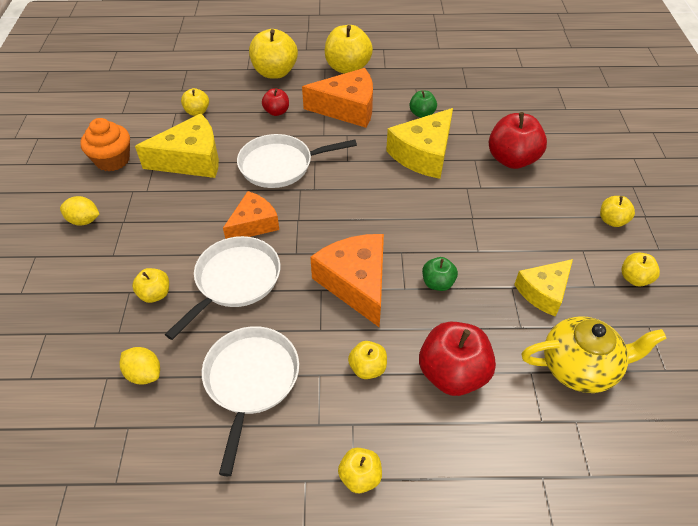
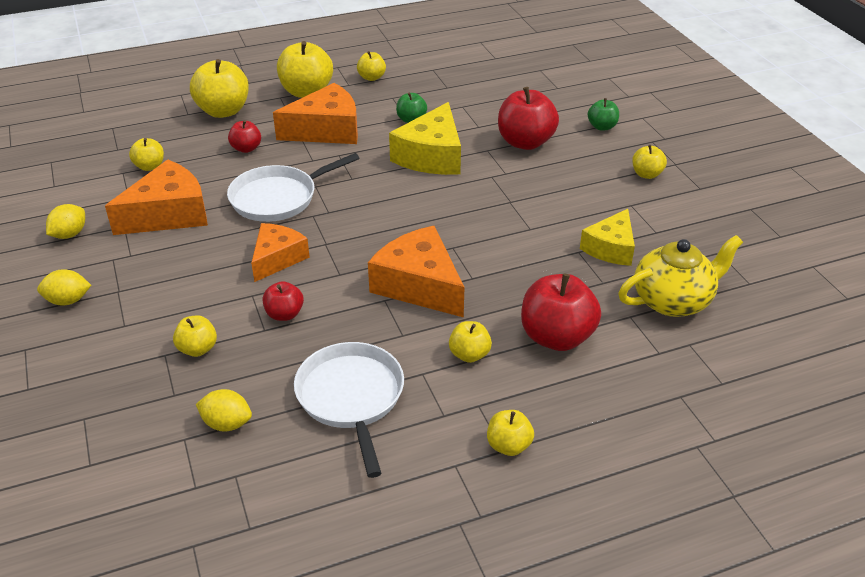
camera: 20 degrees left, 10 degrees down
orange cupcake [80,118,130,171] -> yellow lemon [46,204,85,239]
yellow cheese [135,114,219,178] -> orange cheese [105,159,208,235]
white pan [165,236,281,340] -> red apple [262,281,304,321]
green apple [422,257,458,291] -> green apple moved to [588,98,619,131]
yellow apple [621,252,660,286] -> yellow apple moved to [357,51,386,81]

